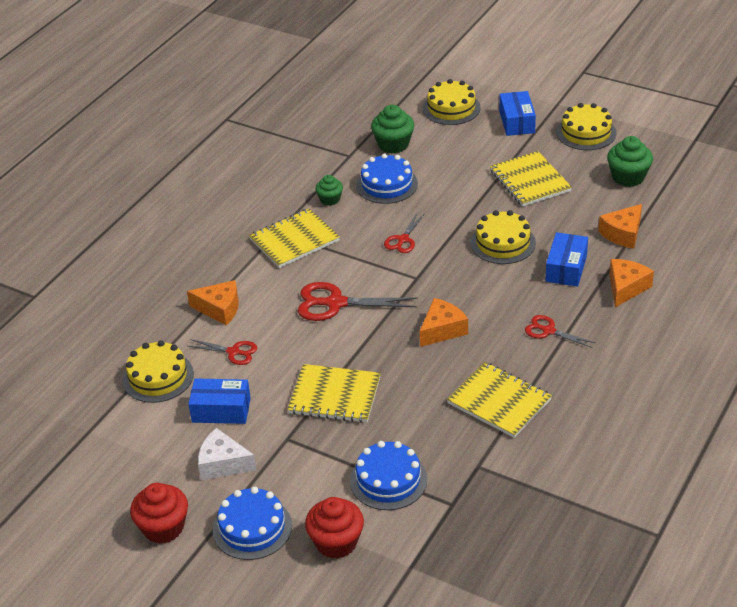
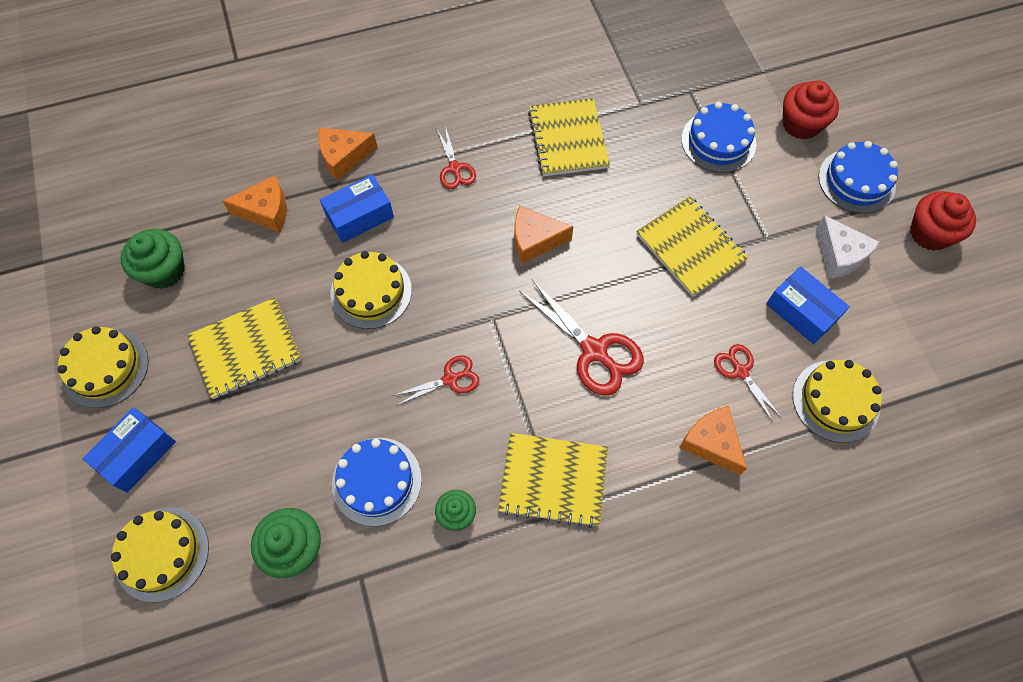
camera: 140 degrees left, 25 degrees up
yellow notebook [490,151,572,207] -> yellow notebook turned 45 degrees clockwise [187,298,302,399]

